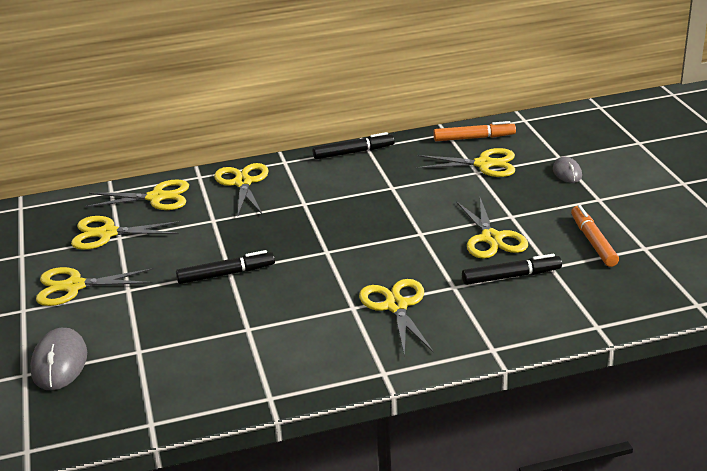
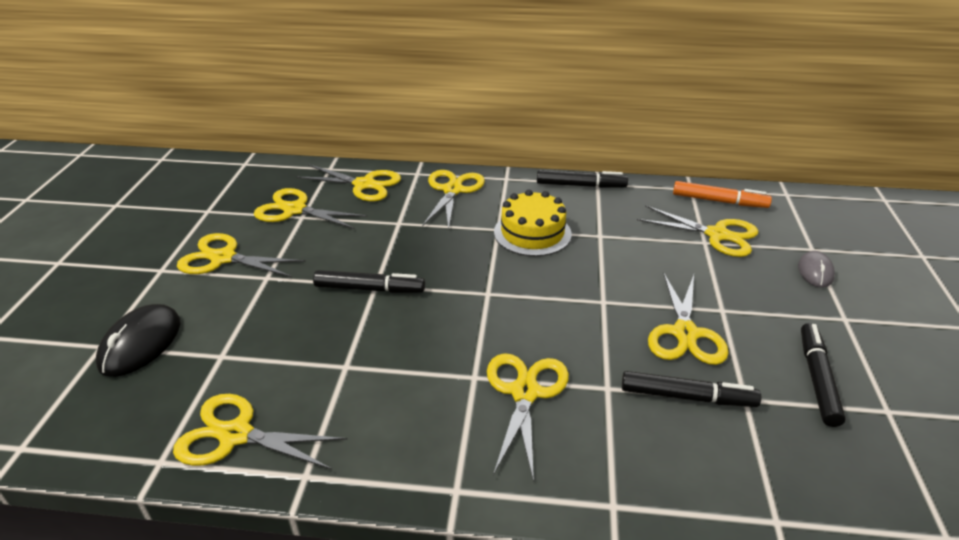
camera: 20 degrees right, 5 degrees up
grey mouse [30,328,87,391] -> black mouse [96,304,180,377]
orange marker [571,205,619,267] -> black marker [801,323,846,427]
none -> yellow scissors [173,394,347,470]
none -> yellow cake [494,190,572,256]

